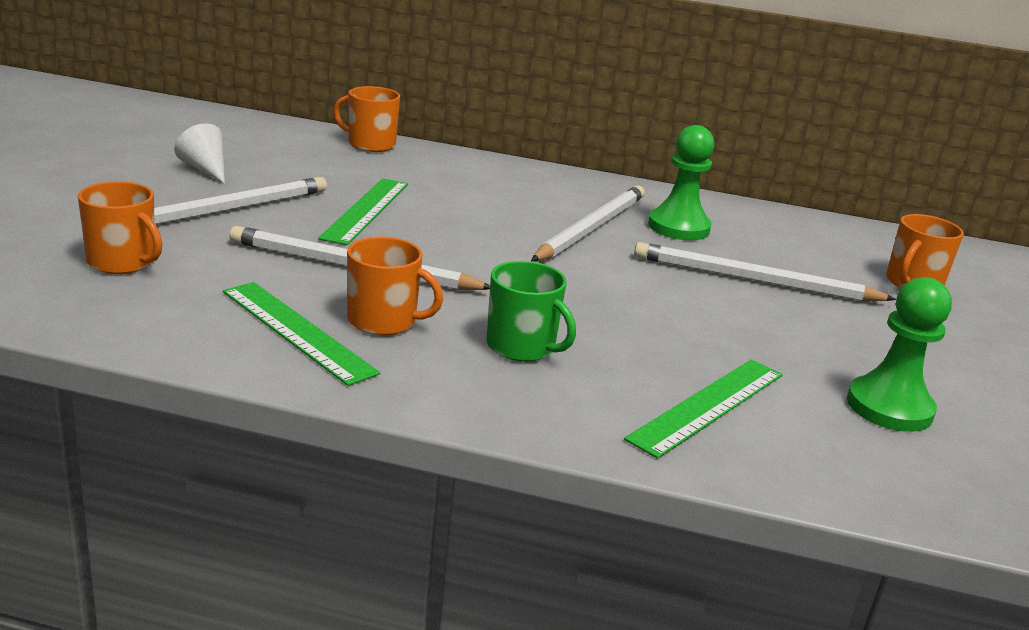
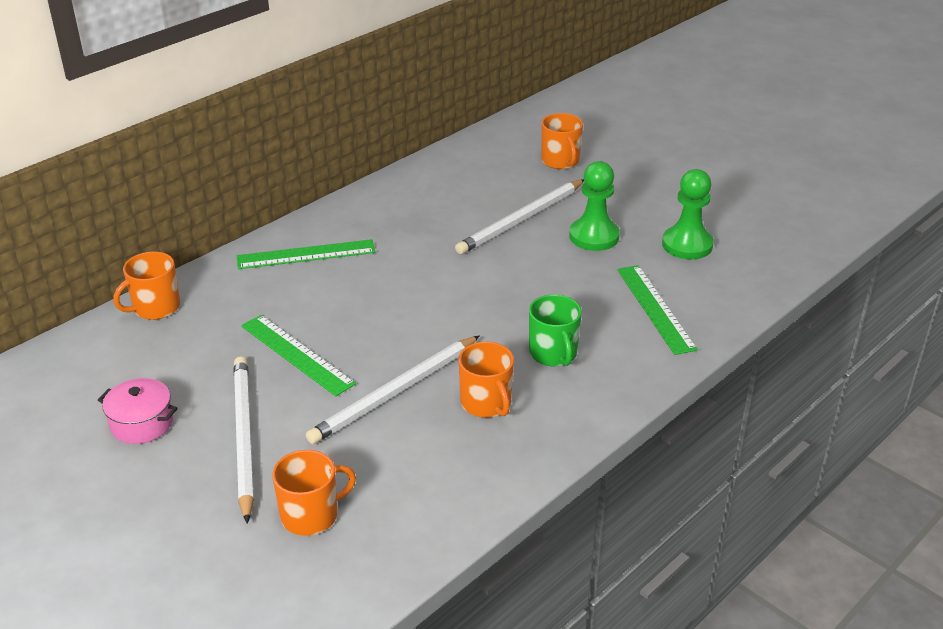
camera: 55 degrees left, 10 degrees up
white cone [174,123,225,184] -> pink pot [98,378,178,444]
green ruler [223,282,380,386] -> green ruler moved to [237,239,376,269]
orange mug [347,237,443,335] -> orange mug turned 105 degrees clockwise [458,342,514,418]
green mug [486,261,576,362] -> green mug turned 90 degrees clockwise [529,295,582,366]
white pencil [531,185,645,261] -> none
green pawn [648,125,714,240] -> green pawn moved to [569,161,620,251]

